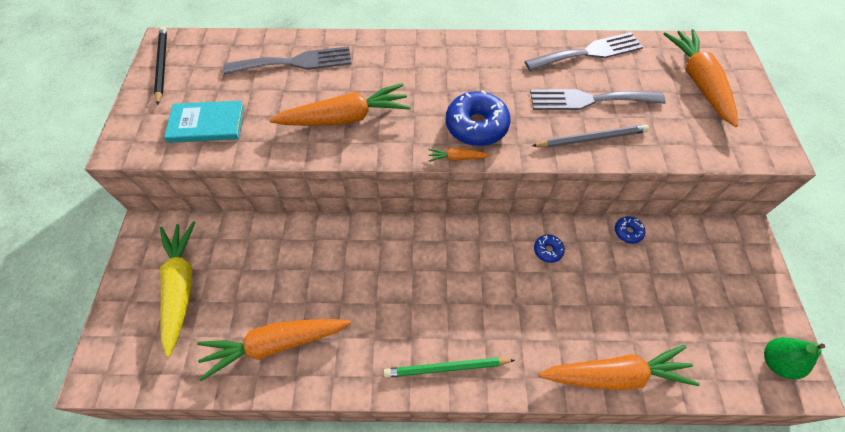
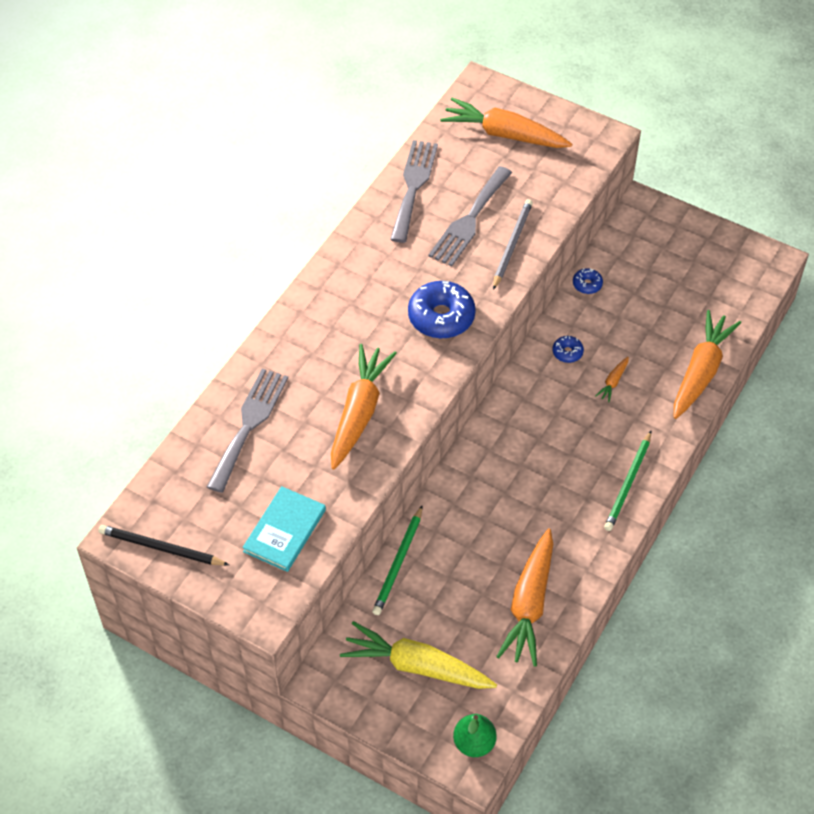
camera: 60 degrees left, 5 degrees down
orange carrot [428,148,490,162] -> orange carrot moved to [595,357,629,402]
green pear [764,337,825,380] -> green pear moved to [453,714,497,757]
none -> green pencil [372,505,423,615]

